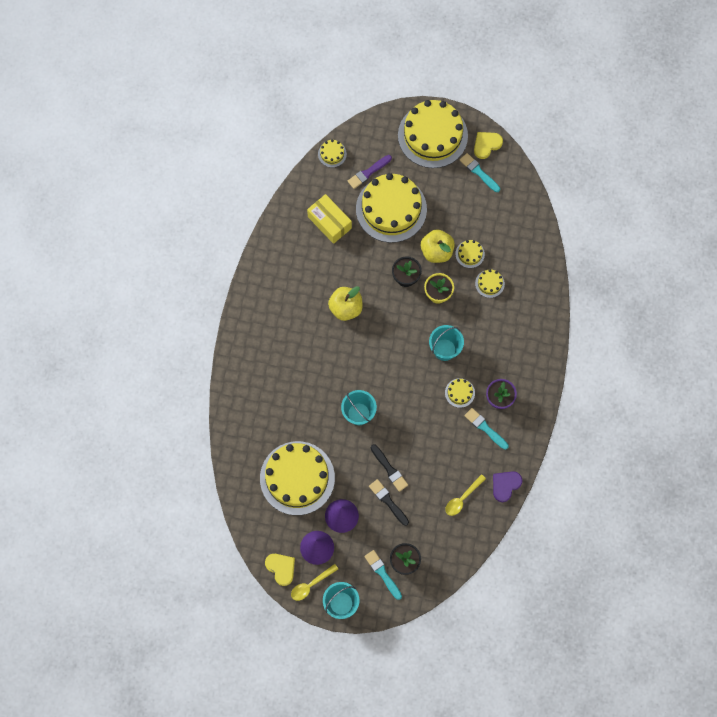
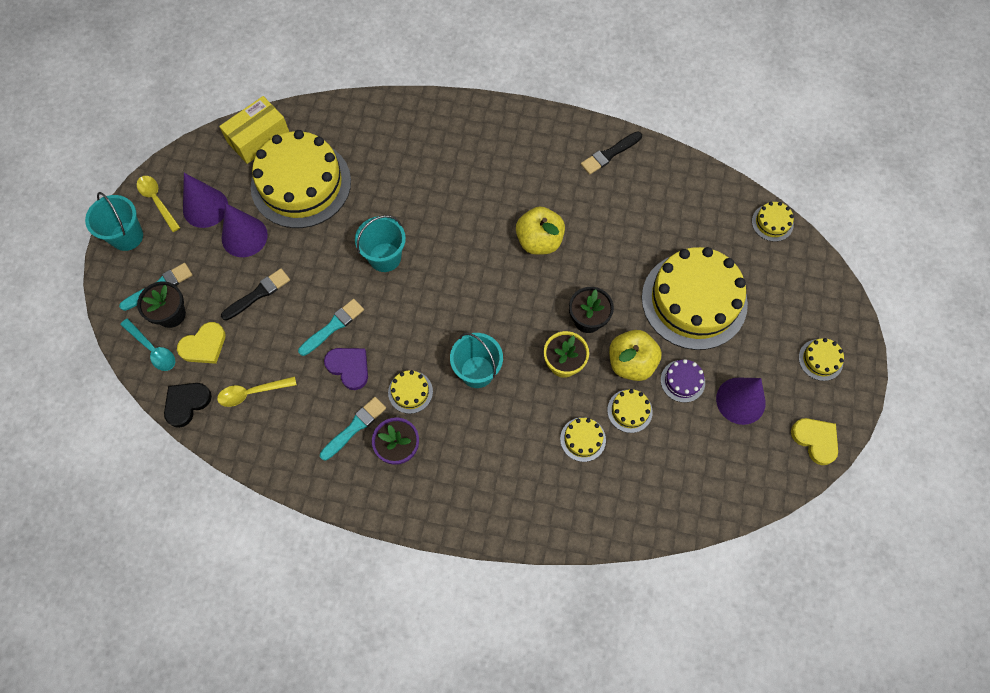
camera: 90 degrees right, 5 degrees down
yellow heart [265,554,295,586] -> yellow heart moved to [177,322,226,364]
yellow box [307,194,352,244] -> yellow box moved to [219,96,289,164]
purple brush [348,155,392,189] -> none
black brush [371,444,408,492] -> black brush moved to [581,131,642,175]
yellow cake [398,100,468,168] -> yellow cake [799,338,844,381], size x0.41
yellow spoon [445,474,486,516] -> yellow spoon turned 60 degrees counterclockwise [217,376,297,407]
turquoise brush [460,153,500,192] -> turquoise brush moved to [298,299,364,356]
purple heart [493,471,522,502] -> purple heart moved to [324,348,368,390]
none -> turquoise spoon [120,318,175,371]
none -> black heart [164,383,212,428]
none -> purple cake [661,359,705,403]
none -> purple cone [716,378,766,425]

